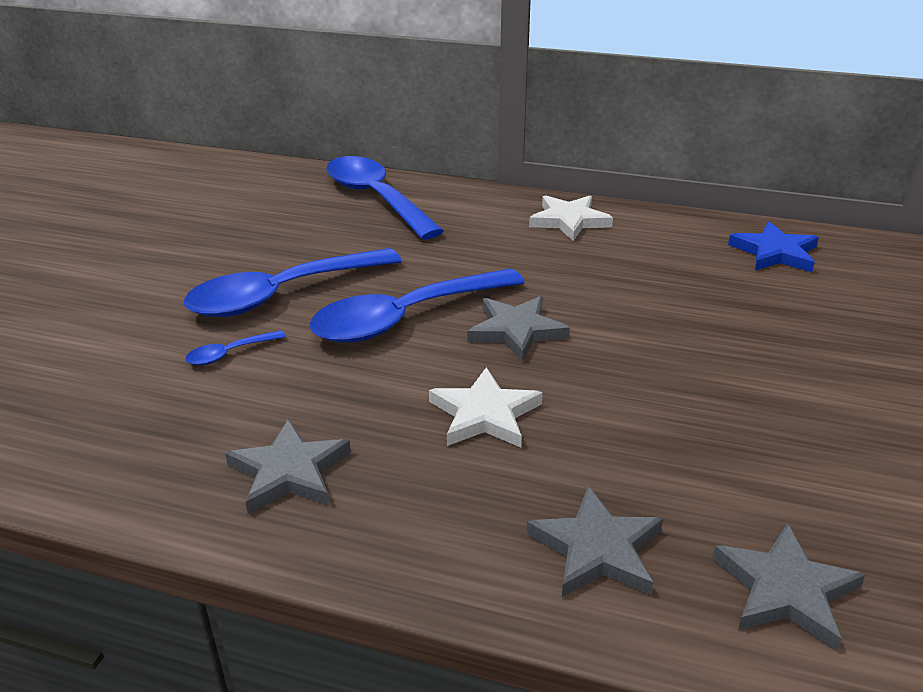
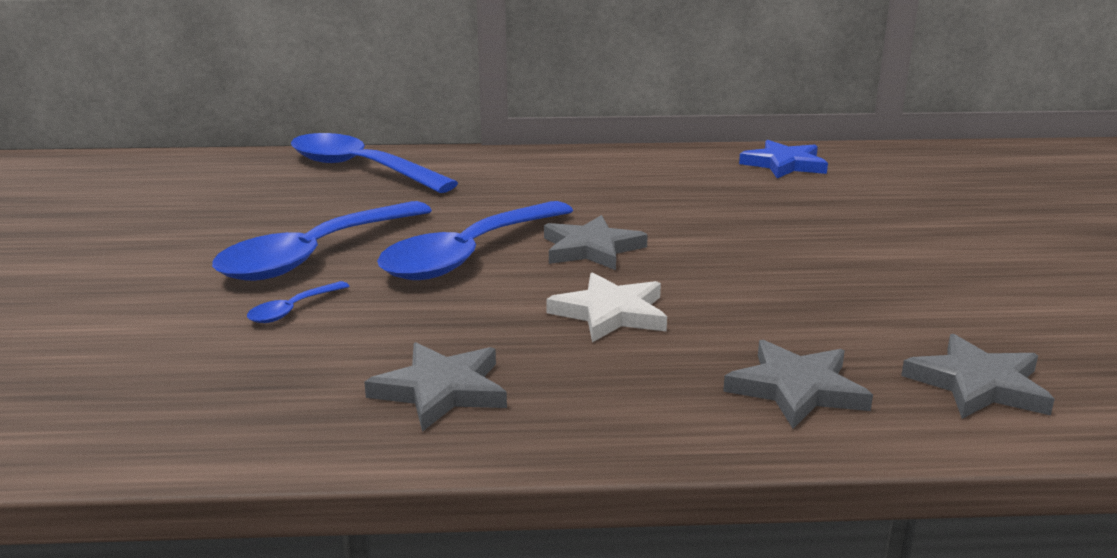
camera: 20 degrees left, 10 degrees down
white star [529,195,613,241] -> none

